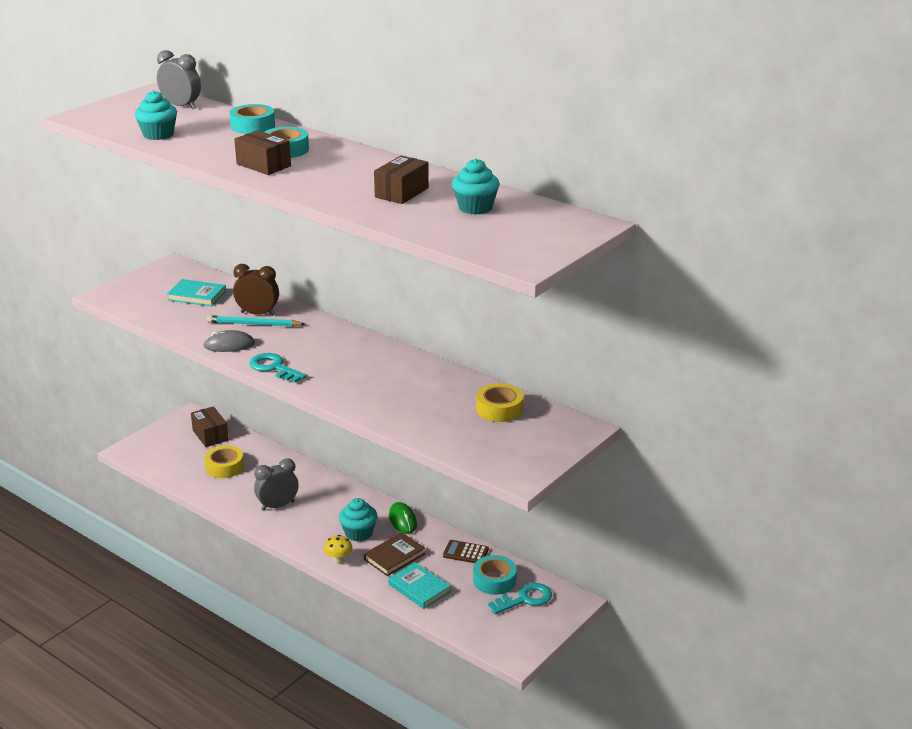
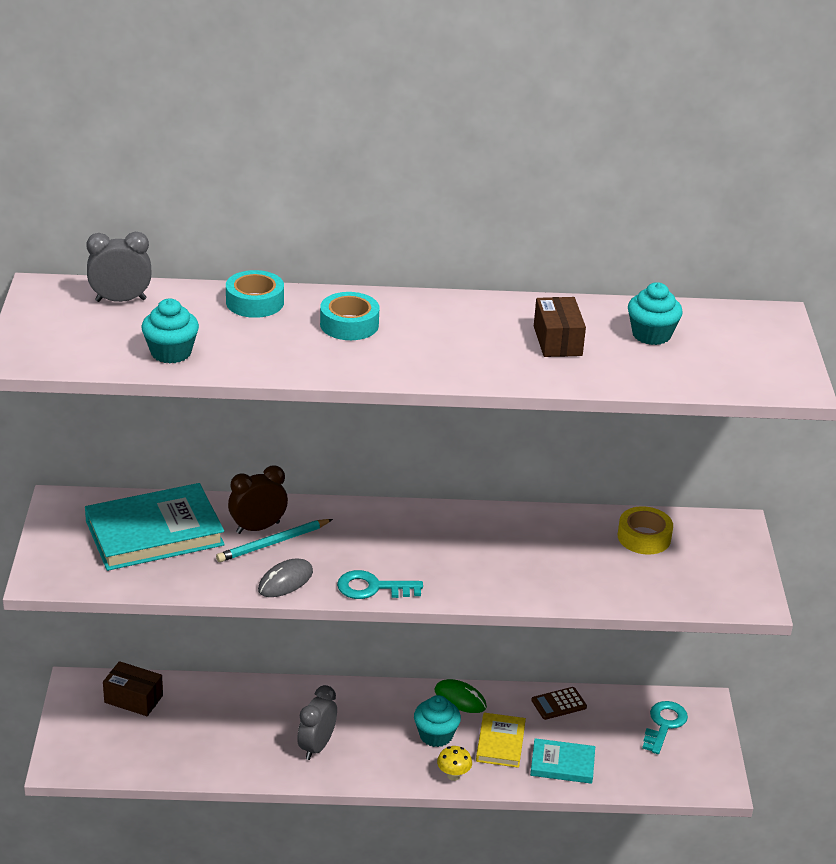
camera: 40 degrees left, 5 degrees up
turquoise book [167,279,226,306] -> turquoise book [85,483,225,571], size x1.83
yellow tape [204,446,244,478] -> none
brown box [234,130,291,175] -> none
brown book [364,532,425,576] -> yellow book [476,713,526,768]
turquoise tape [473,555,517,595] -> none

